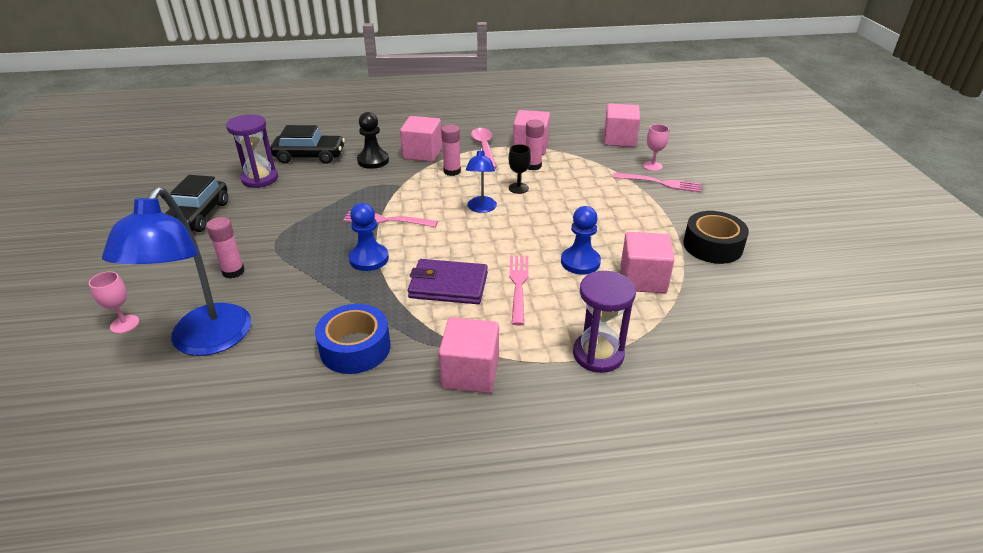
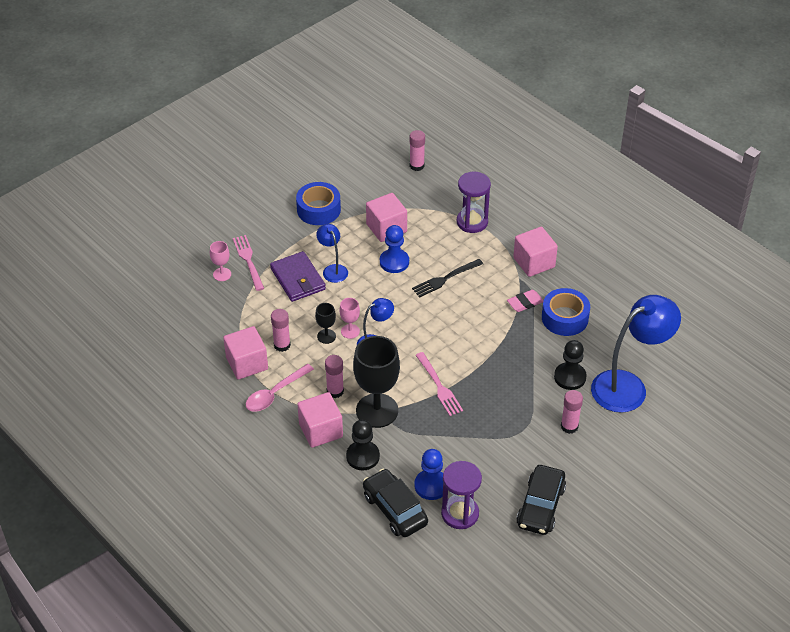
camera: 125 degrees left, 10 degrees up
pink goblet [89,271,139,334] -> pink goblet moved to [340,298,360,339]
black car [165,175,228,232] -> black car turned 135 degrees clockwise [516,465,566,535]
blue pawn [349,203,389,271] -> blue pawn moved to [415,449,443,500]
purple wallet [408,259,488,304] -> purple wallet moved to [270,251,326,302]
pink fork [509,255,528,325] -> black fork [412,259,483,298]
pink cube [604,103,640,147] -> none
black tape [683,211,749,264] -> blue tape [296,182,341,225]
none -> blue lamp [316,224,348,283]
none -> black goblet [353,336,400,428]
none -> pink glue stick [410,130,425,171]
none -> pink eraser [507,290,544,312]
none -> black pawn [554,340,587,390]

